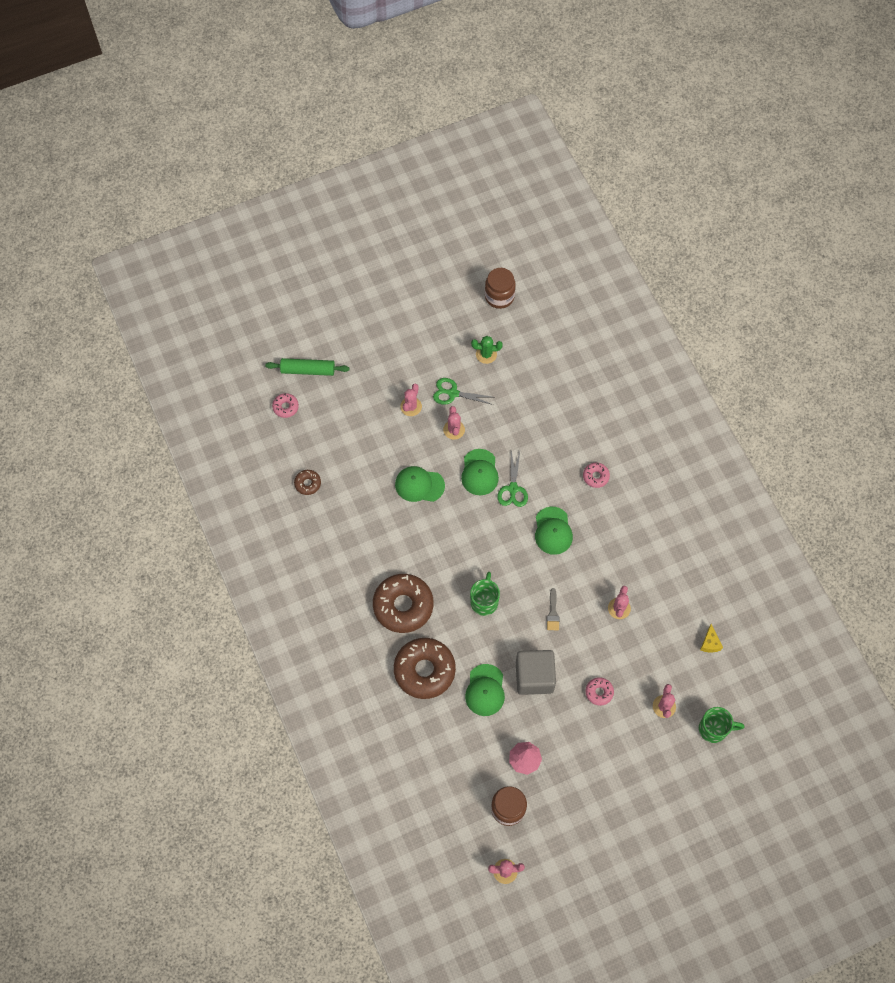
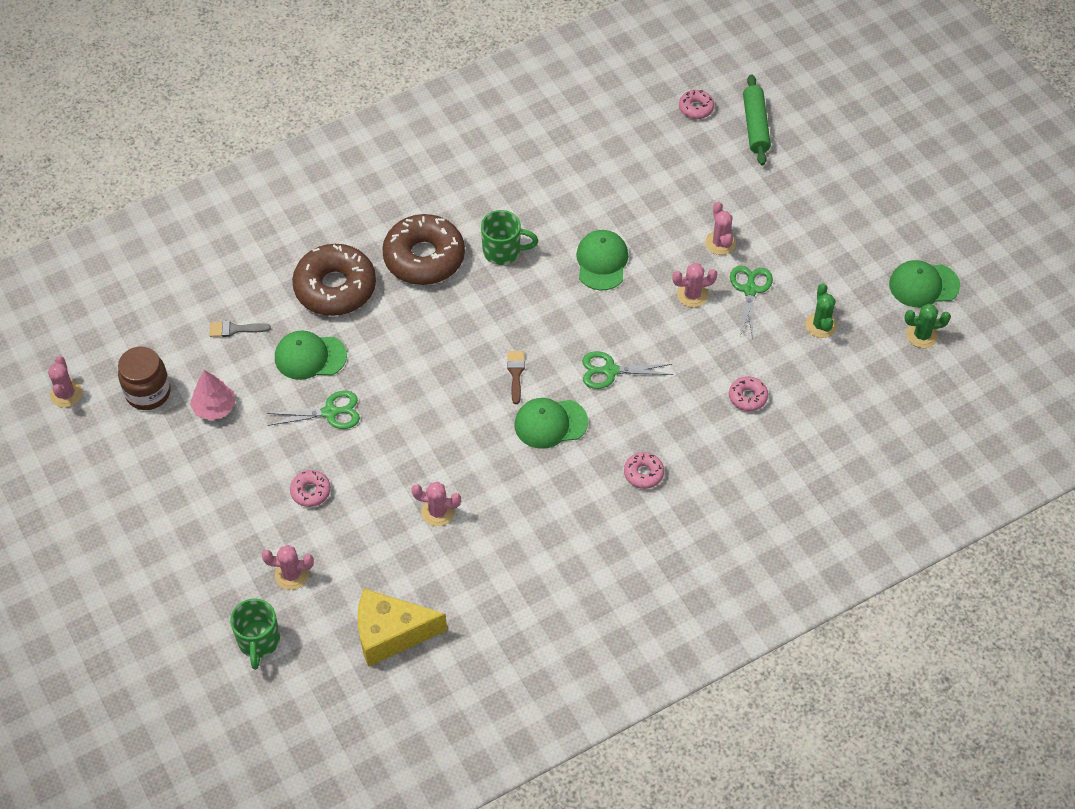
camera: 85 degrees right, 10 degrees down
brown donut [294,470,321,495] -> none
pink cactus [400,384,422,416] -> pink cactus turned 60 degrees clockwise [705,202,736,255]
green cap [461,449,499,495] -> green cap moved to [889,260,960,307]
green mug [470,572,500,616] -> green mug moved to [481,210,538,265]
brown jar [485,268,516,309] -> green cactus [904,304,951,348]
grey cube [516,650,556,695] -> green scissors [267,391,360,429]
grey brush [547,588,559,630] -> grey brush moved to [209,321,271,337]
yellow cheese [700,624,723,652] -> yellow cheese [358,589,447,667], size x2.14
none -> brown brush [507,351,525,404]
none -> pink donut [729,376,768,411]

